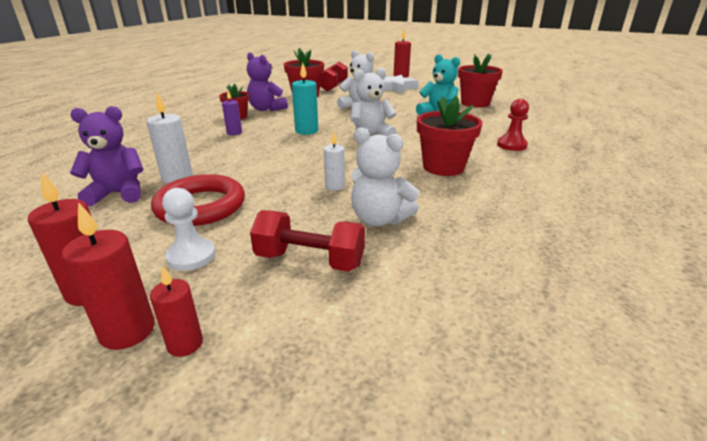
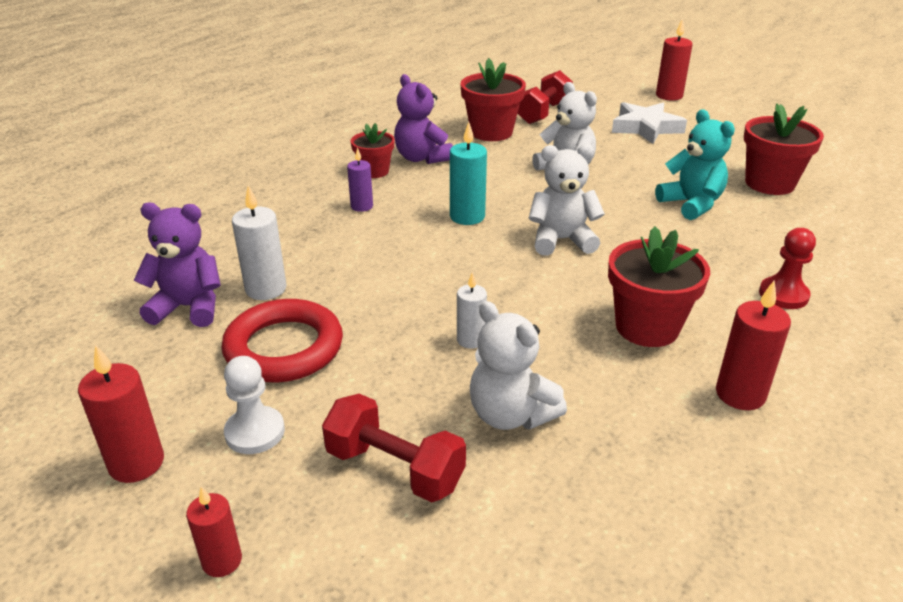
camera: 15 degrees right, 5 degrees up
red candle [62,202,155,350] -> red candle moved to [716,281,791,410]

